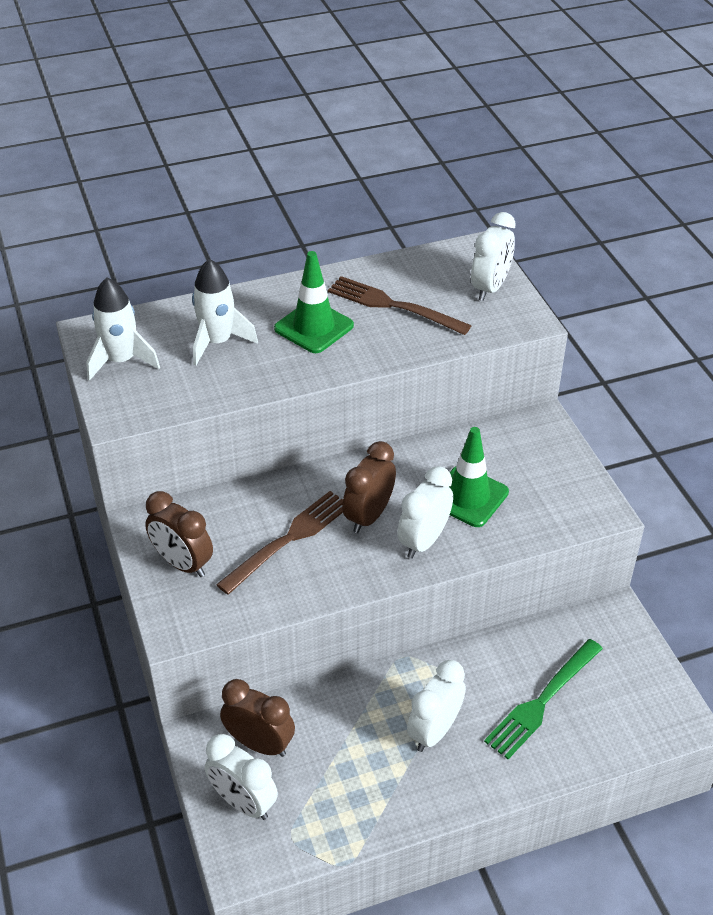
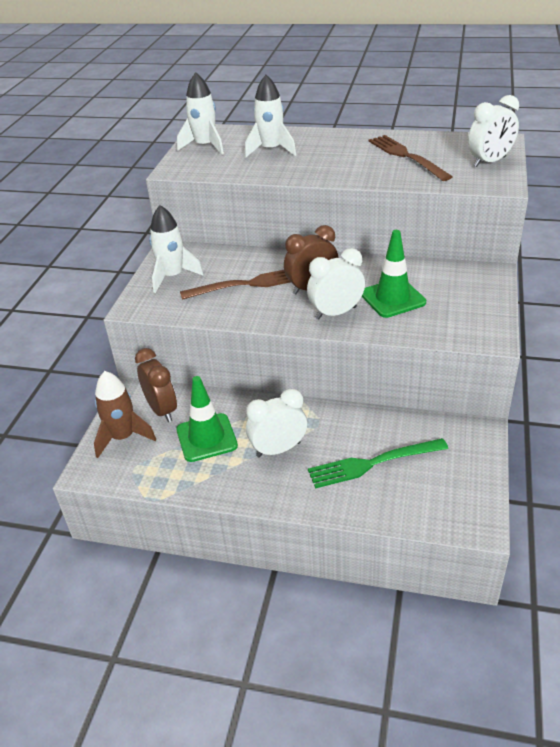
camera: 35 degrees right, 5 degrees down
brown clock [145,491,213,577] -> white rocket [149,205,204,293]
white clock [205,734,278,820] -> brown rocket [94,371,156,458]
green traffic cone [274,251,354,353] -> green traffic cone moved to [176,376,238,462]

